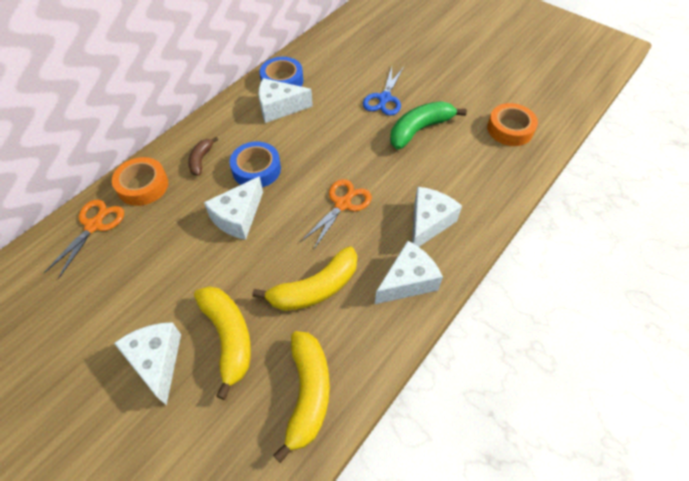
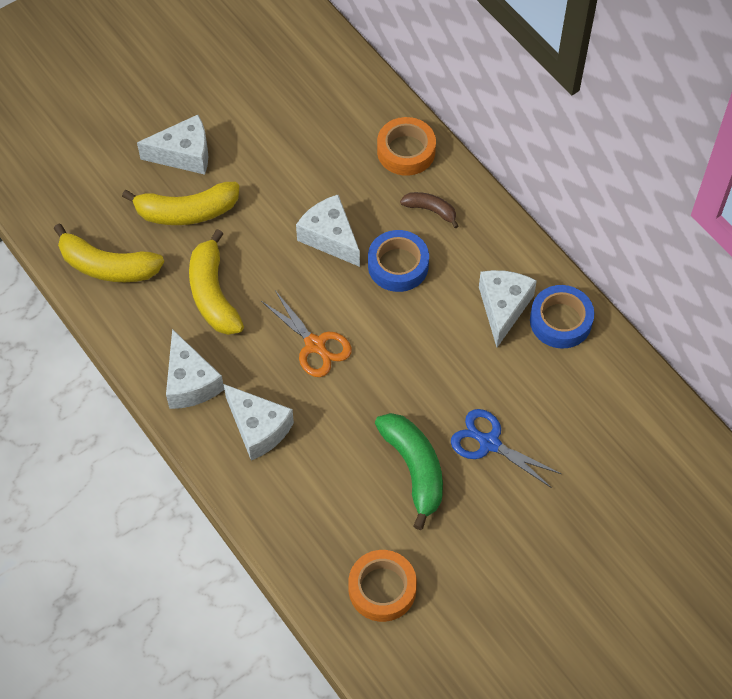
camera: 105 degrees right, 5 degrees up
orange scissors [44,200,124,279] -> none

